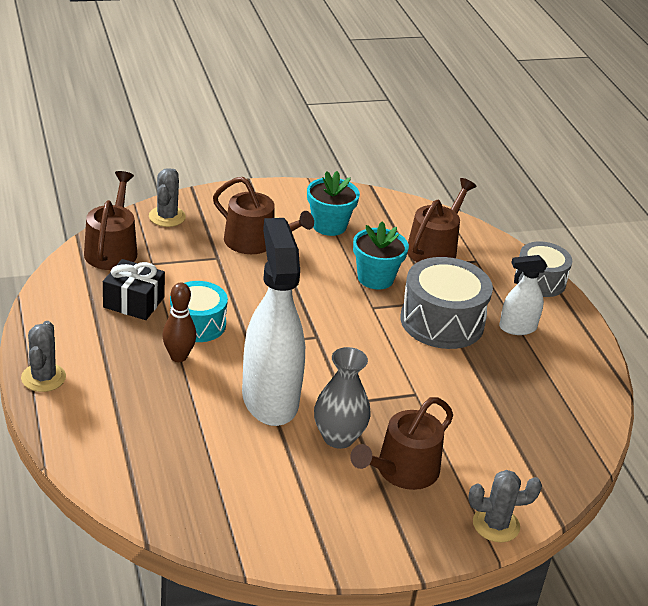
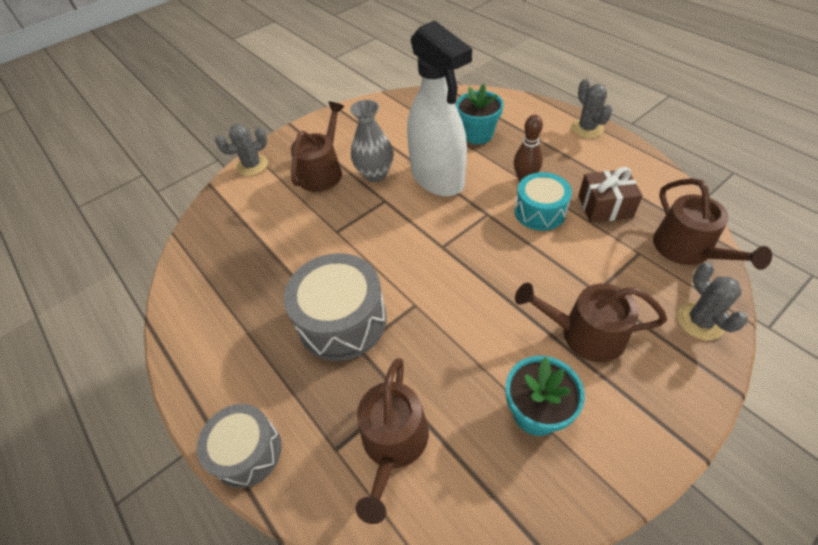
camera: 165 degrees right, 15 degrees up
black gift [103,259,165,320] -> brown gift [578,167,643,223]
turquoise flower pot [353,221,409,289] -> turquoise flower pot moved to [456,84,504,144]
white spray bottle [499,255,547,335] -> none

